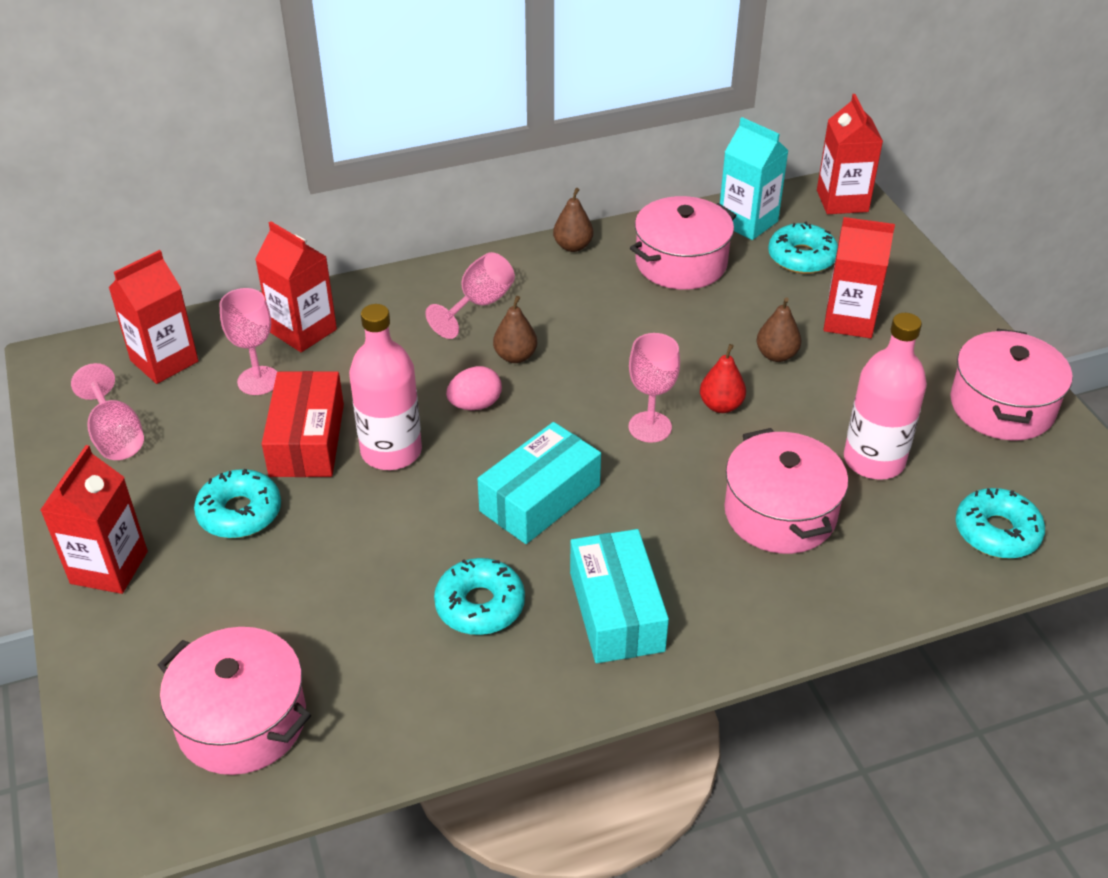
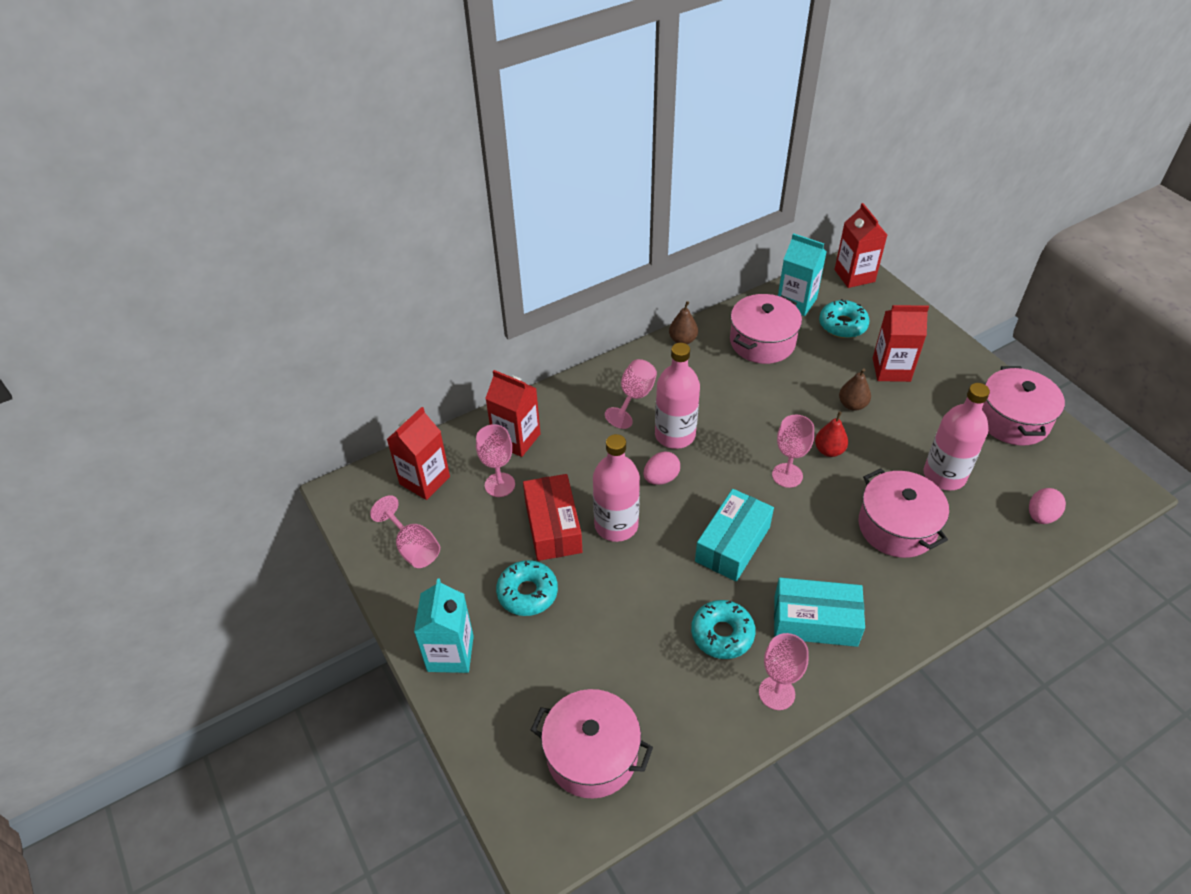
camera: 10 degrees left, 5 degrees up
red carton [40,445,148,594] -> turquoise carton [414,578,474,673]
brown pear [493,296,537,363] -> pink bottle [655,343,700,449]
turquoise box [570,529,669,663] -> turquoise box turned 60 degrees counterclockwise [774,578,865,647]
turquoise donut [955,488,1045,559] -> pink egg [1029,488,1066,524]
none -> pink goblet [759,633,809,710]

